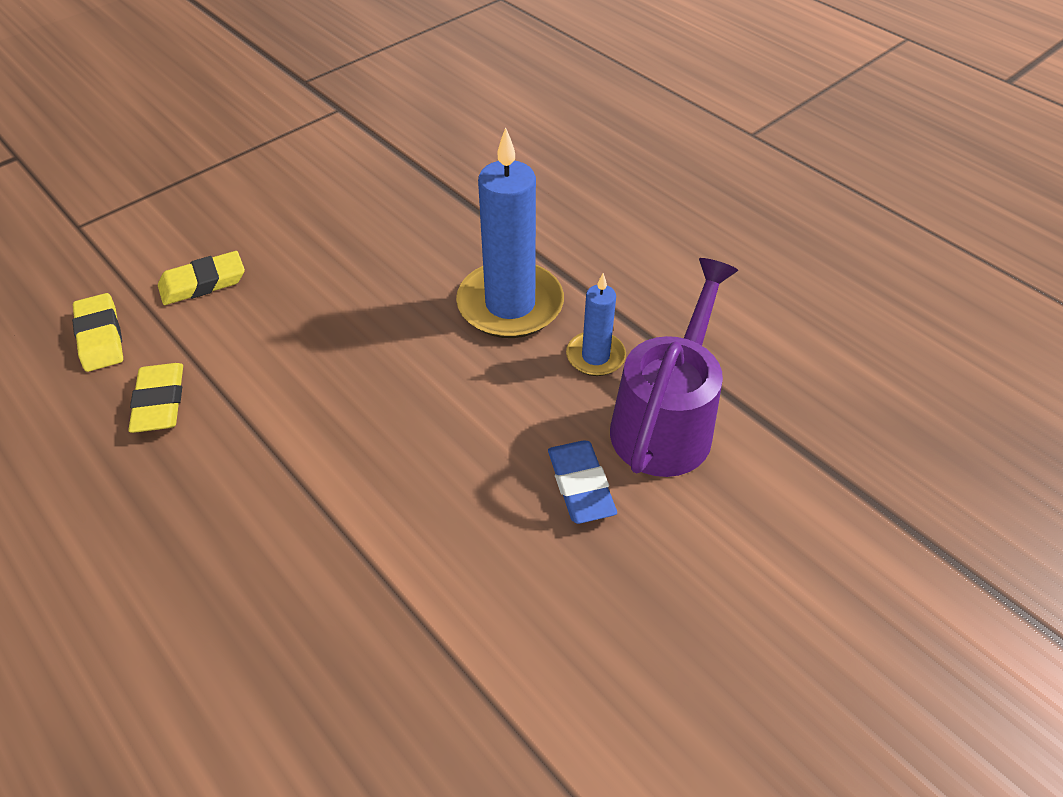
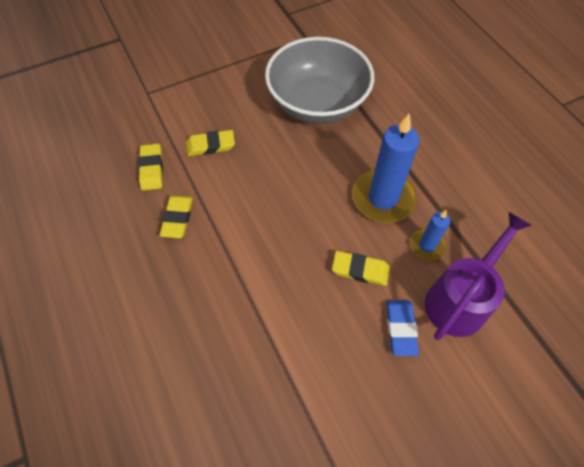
camera: 15 degrees right, 10 degrees up
none -> grey bowl [265,37,374,124]
none -> yellow eraser [332,251,390,286]

